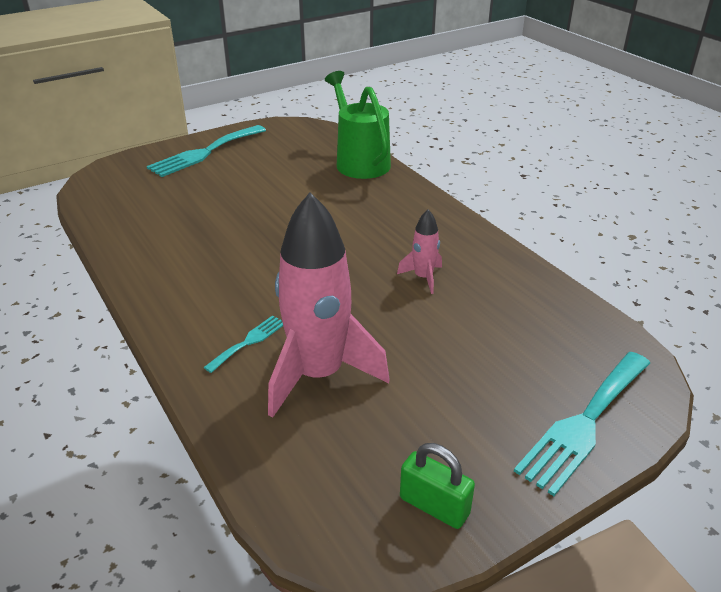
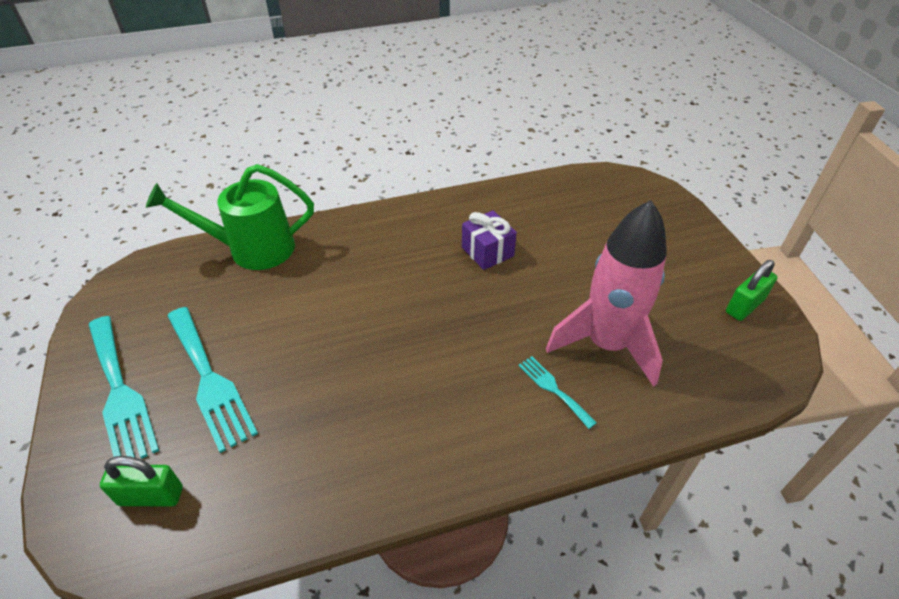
camera: 75 degrees left, 10 degrees up
pink rocket [397,209,442,294] -> purple gift [462,210,517,270]
turquoise fork [514,352,650,496] -> turquoise fork moved to [167,307,258,453]
none -> green padlock [100,456,183,506]

